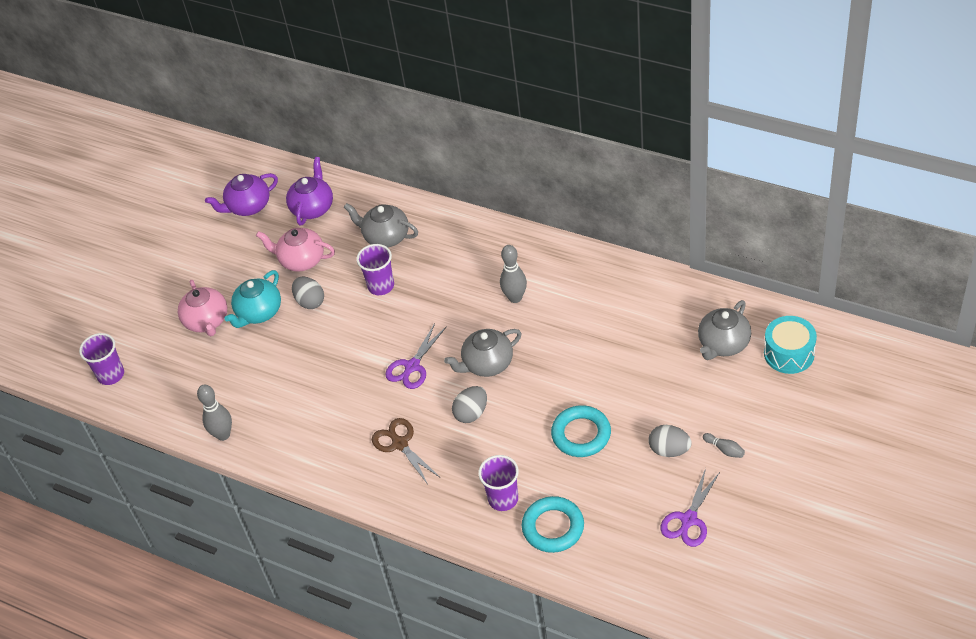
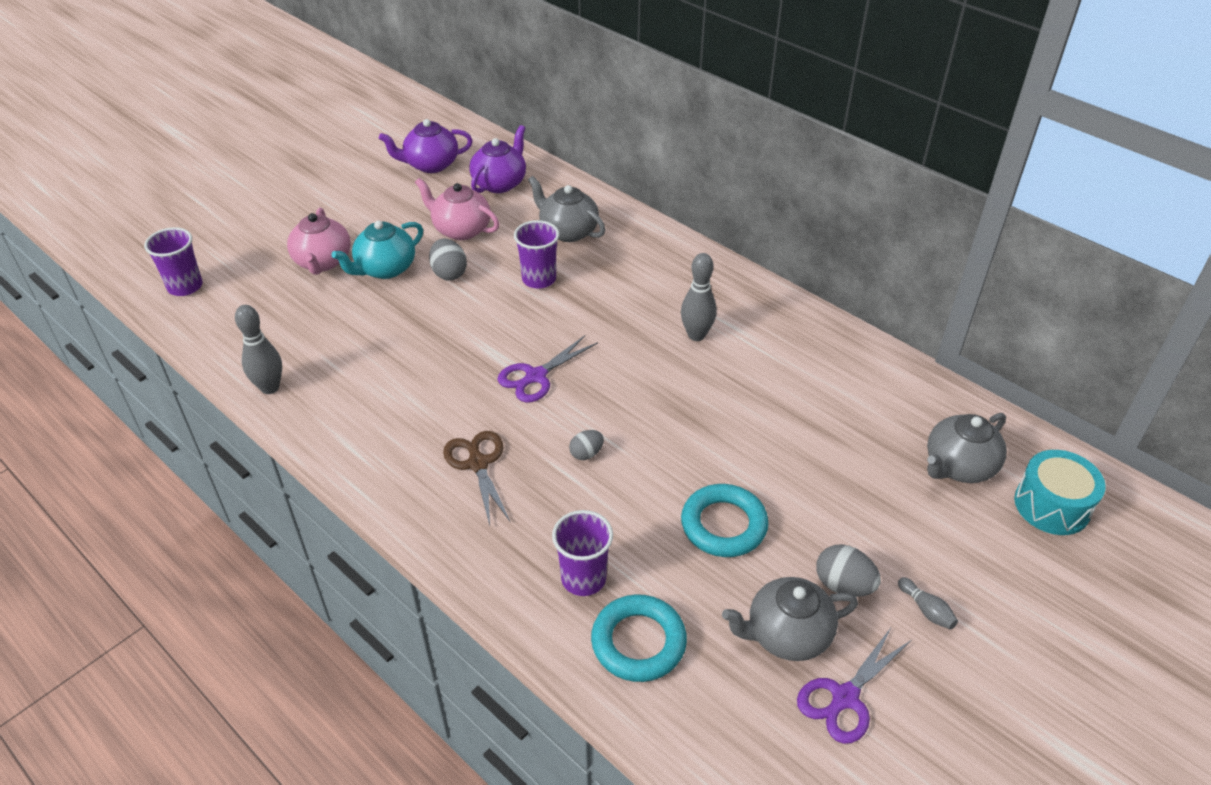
camera: 10 degrees right, 5 degrees down
grey teapot [444,329,522,377] -> grey teapot moved to [722,577,858,661]
grey egg [452,386,487,423] -> grey egg [569,430,604,460], size x0.65

